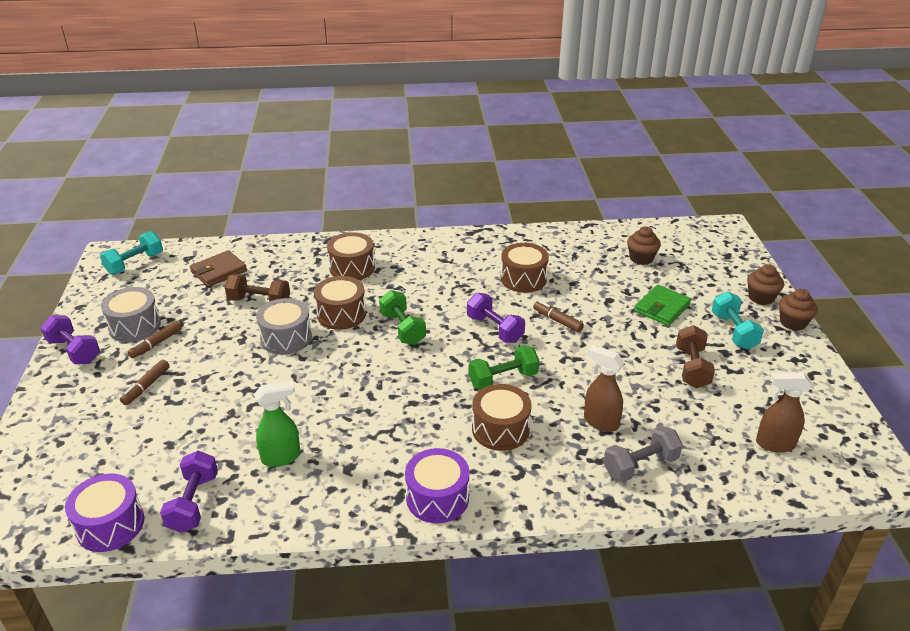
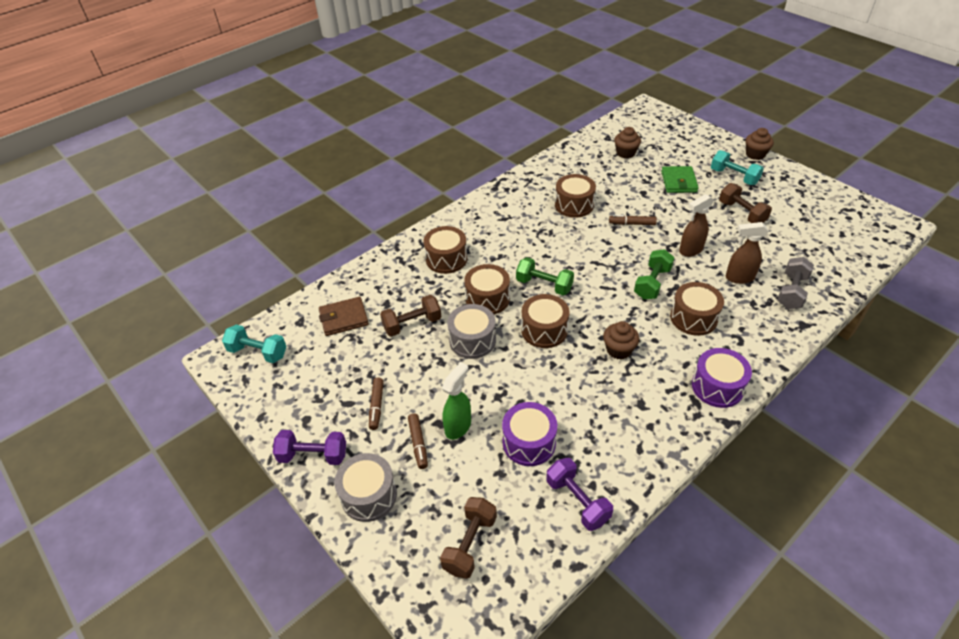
camera: 35 degrees left, 10 degrees up
purple drum [65,474,144,552] -> purple drum moved to [502,402,557,466]
turquoise dumbbell [100,231,163,275] -> turquoise dumbbell turned 75 degrees counterclockwise [222,325,287,363]
grey drum [101,287,161,342] -> grey drum moved to [334,453,397,522]
brown wallet [190,250,247,287] -> brown wallet turned 60 degrees clockwise [319,297,369,336]
green spray bottle [254,381,301,467] -> green spray bottle moved to [442,362,471,440]
purple dumbbell [467,293,525,343] -> none
brown cupcake [747,264,784,305] -> brown cupcake moved to [603,321,639,360]
brown spray bottle [756,372,812,453] -> brown spray bottle moved to [679,194,714,257]
none -> brown dumbbell [440,497,497,579]
none -> brown drum [521,294,570,348]

